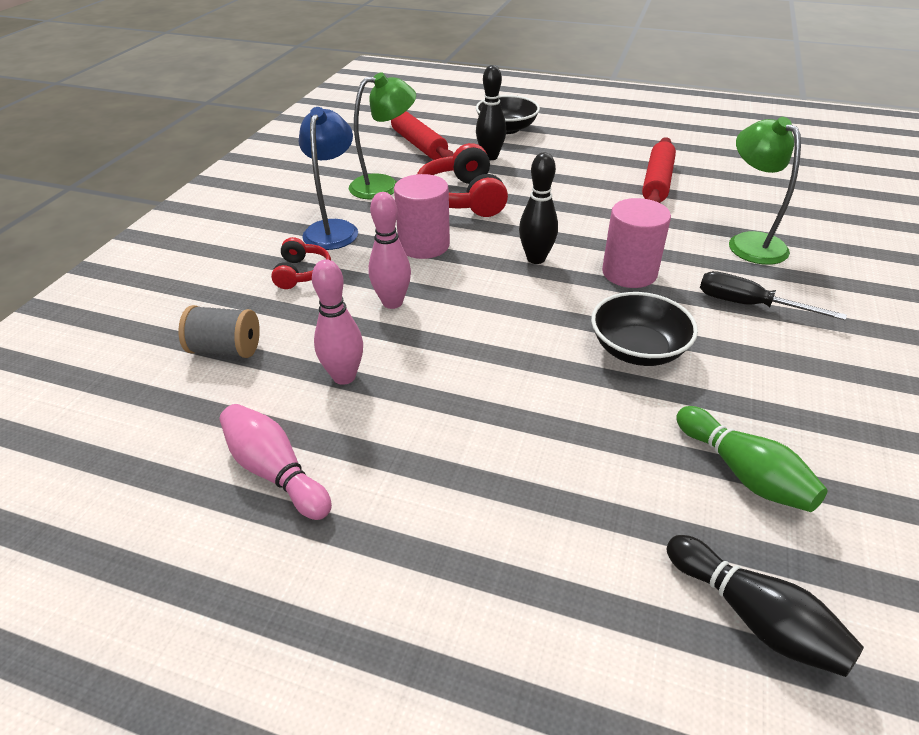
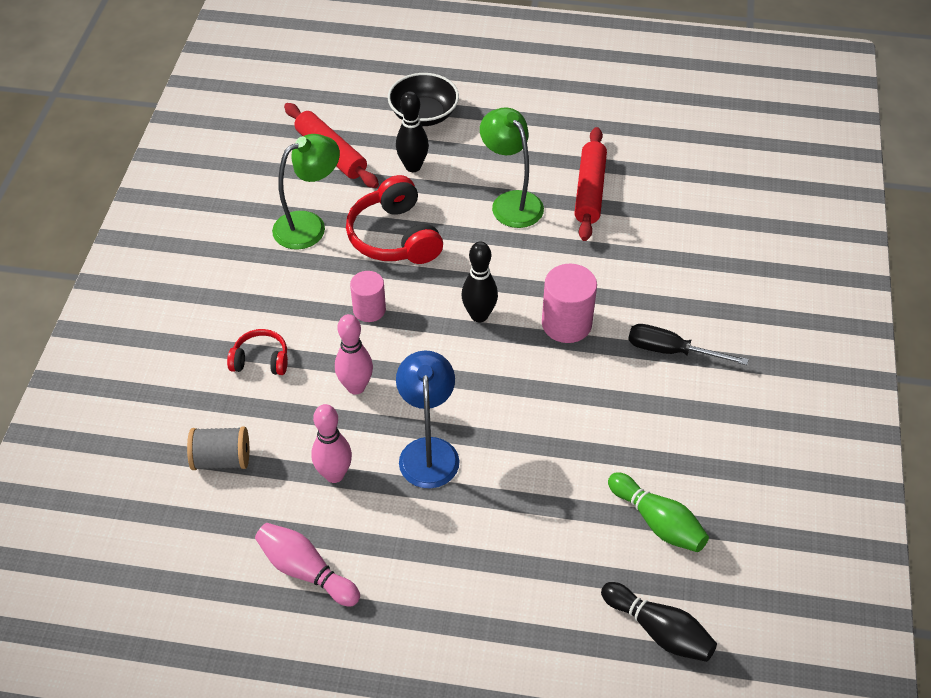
camera: 10 degrees left, 10 degrees up
red headphones [271,237,331,289] -> red headphones turned 75 degrees counterclockwise [227,329,288,375]
blue lamp [298,107,358,250] -> blue lamp moved to [396,350,460,489]
pink cylinder [394,174,450,259] -> pink cylinder [350,271,386,322], size x0.66
black bowl [591,292,698,366] -> none
green lamp [729,117,801,265] -> green lamp moved to [480,107,544,228]

